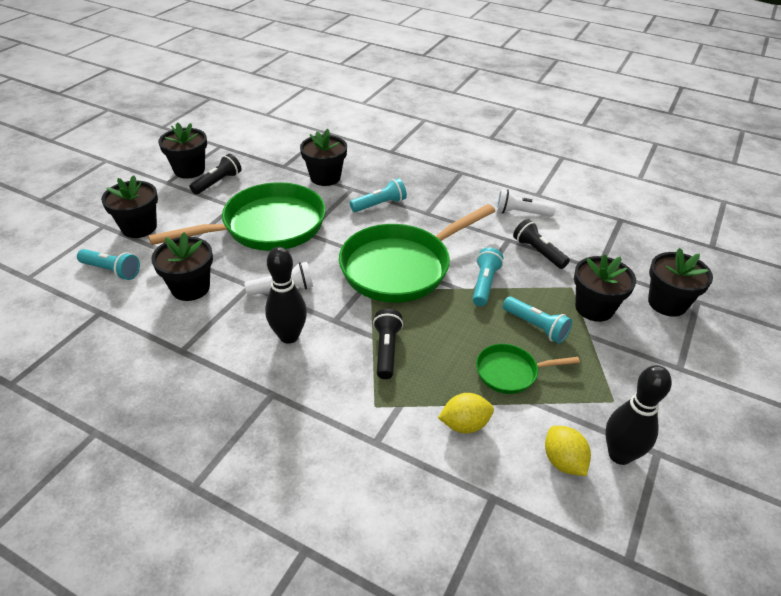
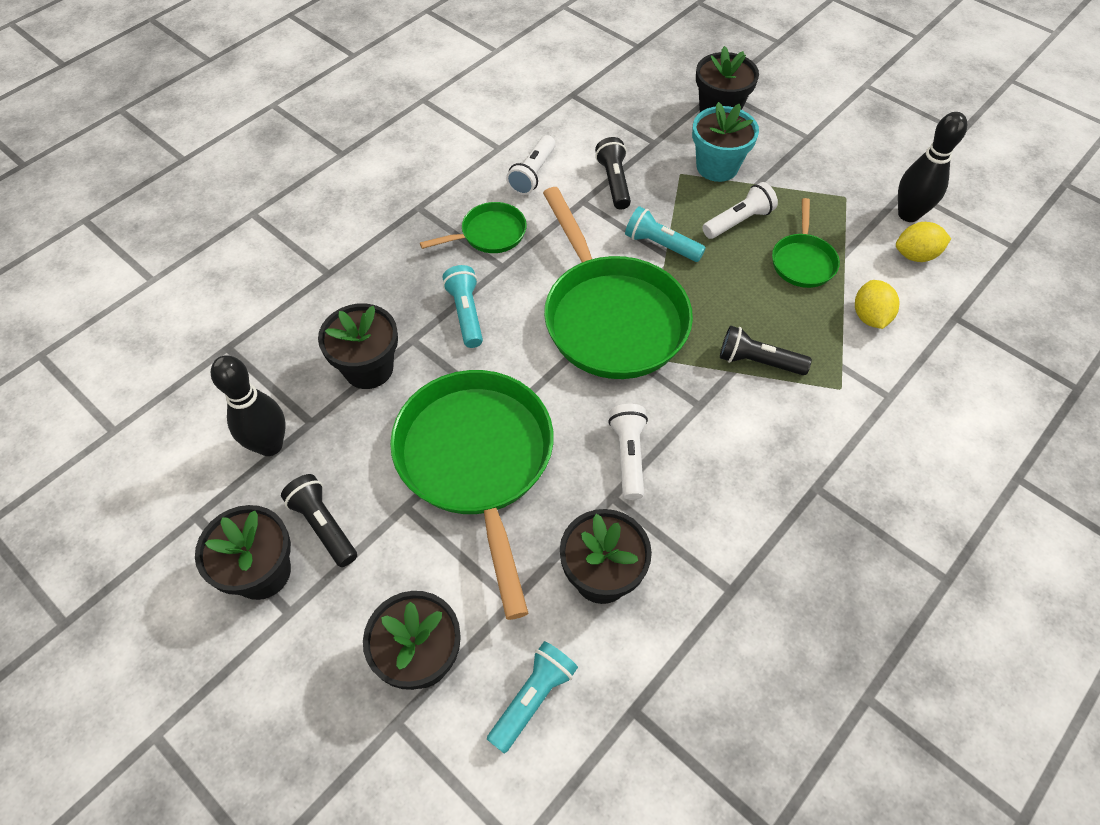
camera: 75 degrees left, 15 degrees up
black bowling pin [265,247,307,344] -> black bowling pin moved to [211,355,286,456]
turquoise flashlight [503,297,572,344] -> white flashlight [702,182,778,239]
black flashlight [513,219,570,269] -> black flashlight turned 105 degrees clockwise [595,137,631,210]
black flower pot [574,254,636,322] -> turquoise flower pot [692,102,759,182]
none -> green pan [420,202,527,253]

